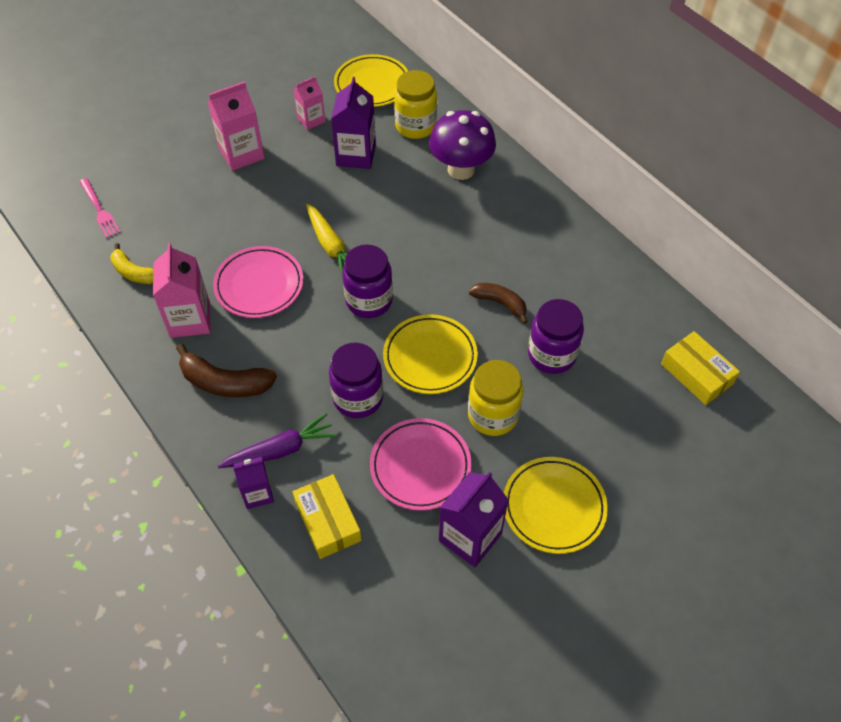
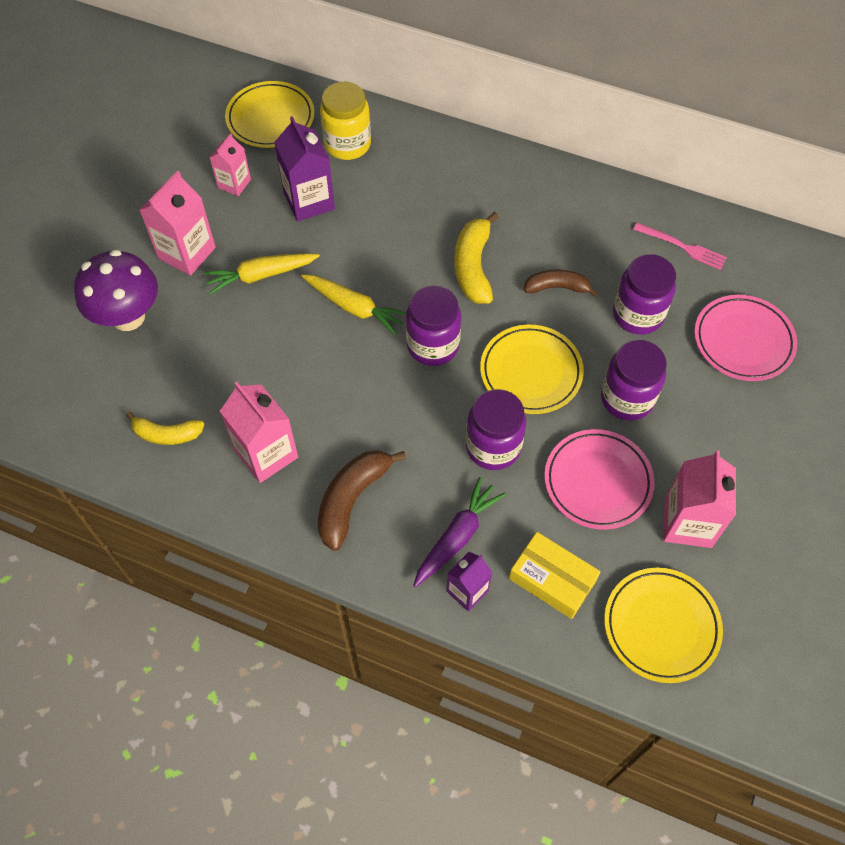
camera: 30 degrees left, 5 degrees up
pink fork [79,178,120,238] -> pink fork moved to [633,223,727,270]
brown banana [176,344,277,397] -> brown banana turned 135 degrees clockwise [318,450,406,551]
pink plate [213,246,303,318] -> pink plate moved to [694,295,797,381]
purple mushroom [429,110,496,180] -> purple mushroom moved to [74,250,158,331]
purple carton [439,472,509,567] -> pink carton [663,450,736,548]
yellow jar [468,360,524,436] -> purple jar [601,340,667,421]
yellow plate [504,457,608,554] -> yellow plate moved to [604,568,723,683]
yellow box [661,331,740,405] -> none
none -> yellow carrot [203,253,320,295]
none -> yellow banana [454,212,499,304]

